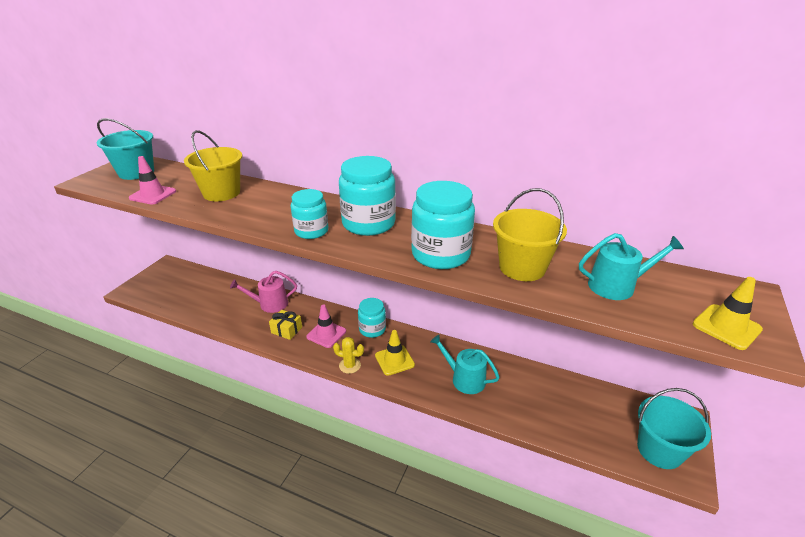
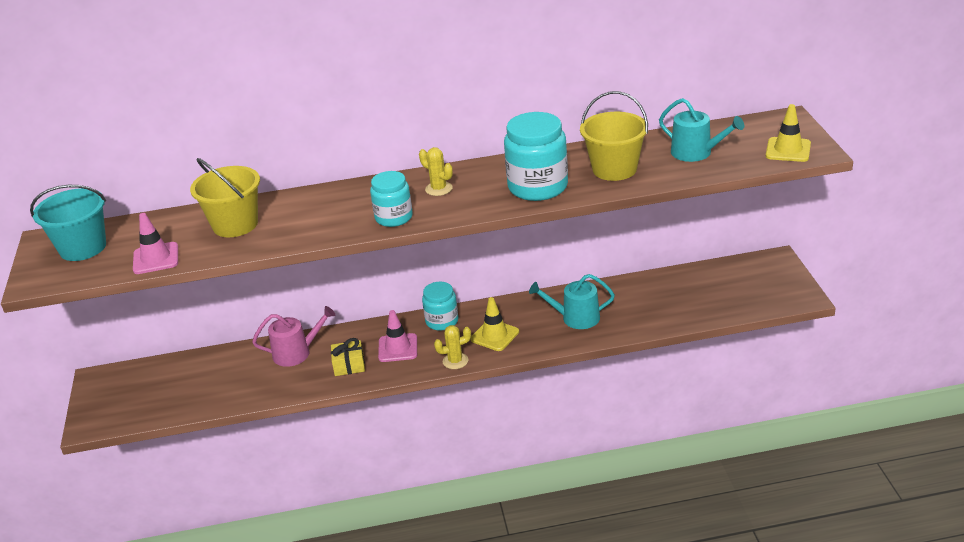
camera: 30 degrees left, 0 degrees up
pink watering can [230,271,297,313] -> pink watering can turned 150 degrees counterclockwise [252,306,335,367]
turquoise jar [339,156,396,236] -> yellow cactus [419,147,453,196]
turquoise watering can [579,233,684,300] -> turquoise watering can turned 75 degrees clockwise [659,98,744,162]
turquoise bucket [637,388,711,469] -> none

